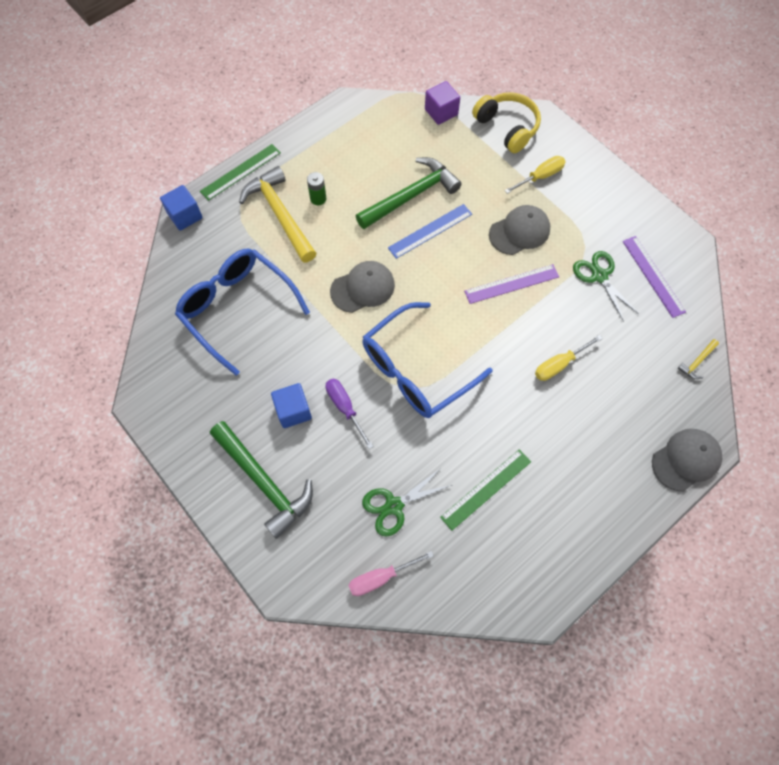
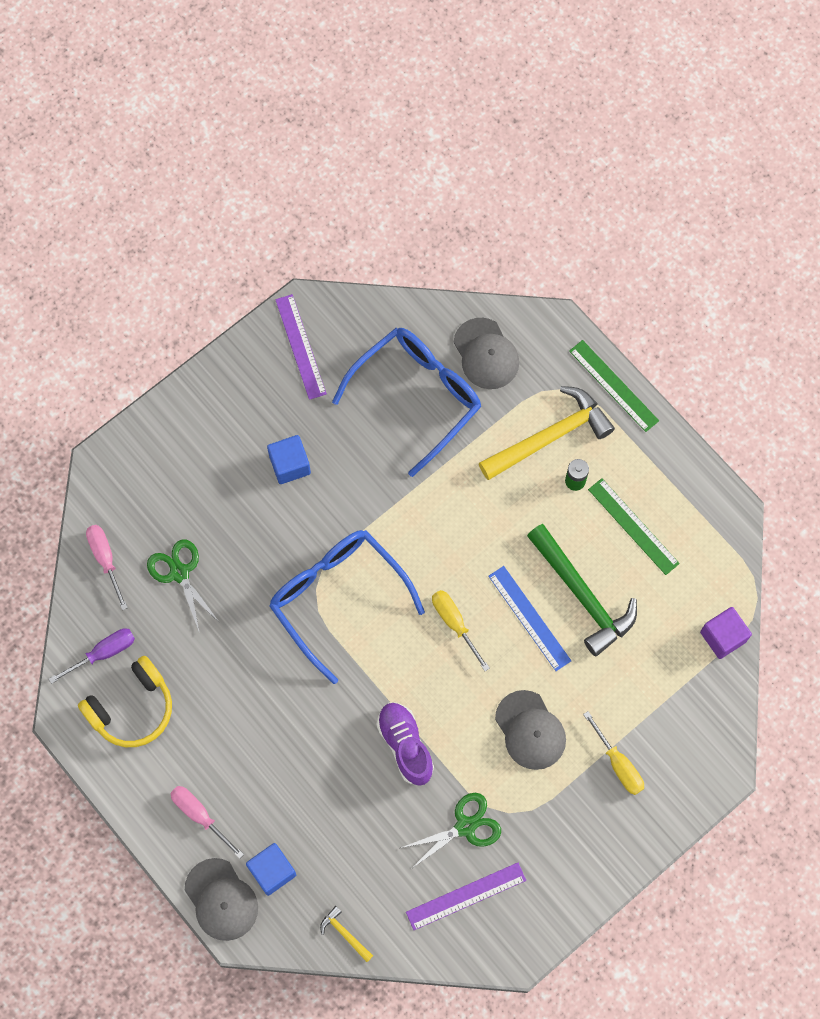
camera: 90 degrees right, 5 degrees up
blue cube [160,185,203,231] -> blue cube moved to [246,843,296,896]
green hammer [210,421,313,539] -> none
purple screwdriver [326,378,374,449] -> purple screwdriver moved to [49,628,135,684]
grey cap [330,261,395,313] -> grey cap moved to [453,318,519,389]
green ruler [440,449,531,531] -> green ruler moved to [588,478,680,575]
purple ruler [464,264,559,304] -> purple ruler moved to [275,294,327,400]
yellow headphones [472,92,541,153] -> yellow headphones moved to [78,656,172,747]
yellow screwdriver [535,335,603,381] -> yellow screwdriver moved to [432,590,490,671]
none -> pink screwdriver [170,786,244,859]
none -> purple shoe [376,702,434,786]

